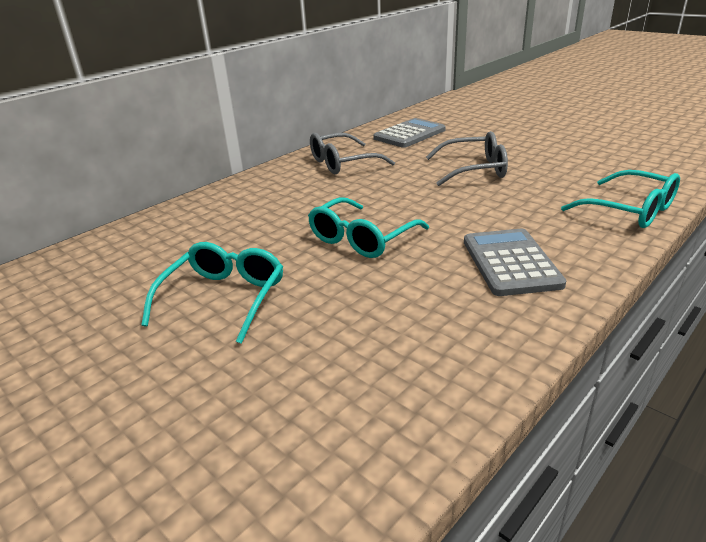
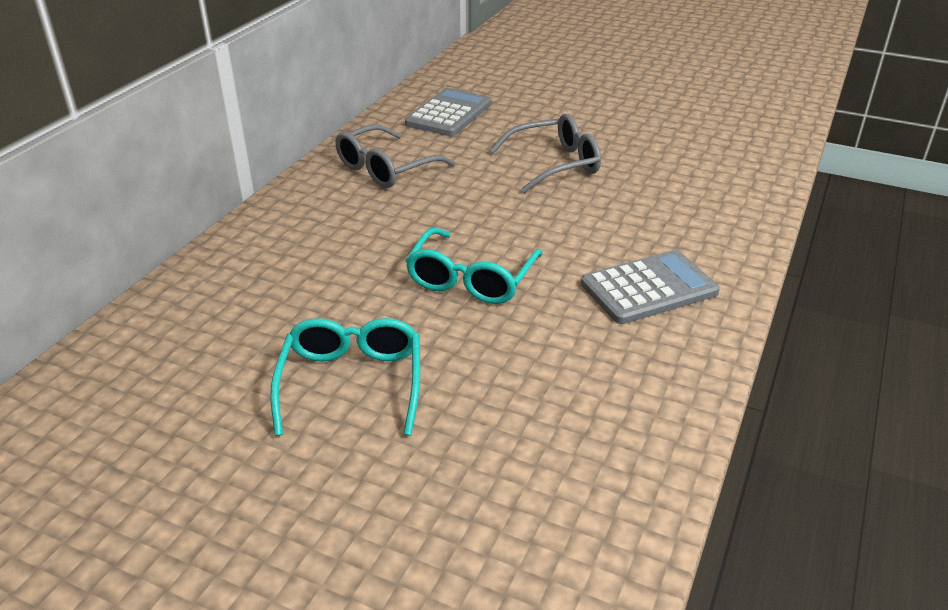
camera: 20 degrees left, 5 degrees up
grey calculator [464,229,566,296] -> grey calculator turned 90 degrees clockwise [581,250,720,324]
turquoise glasses [561,170,680,228] -> none

